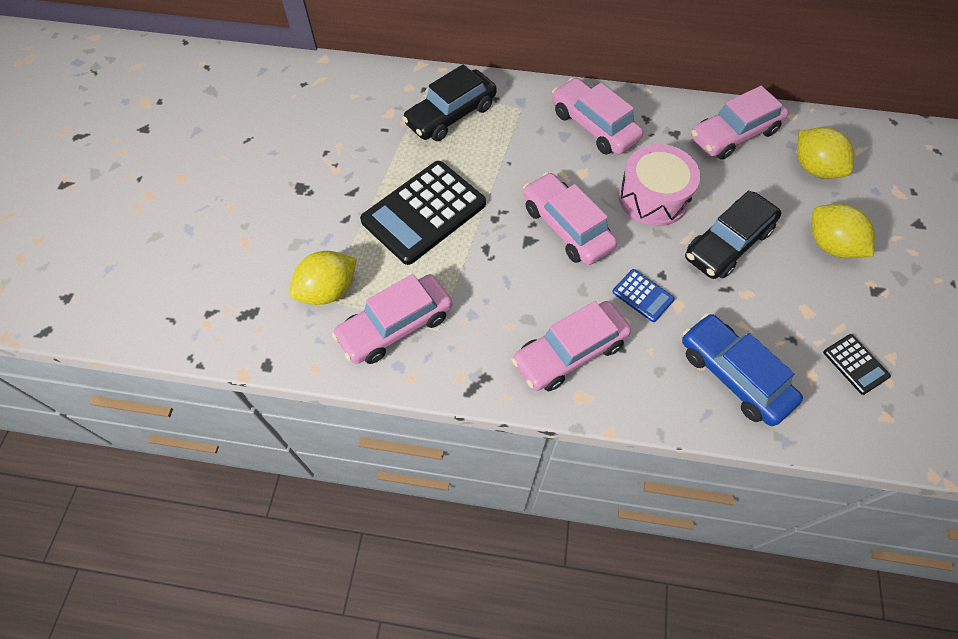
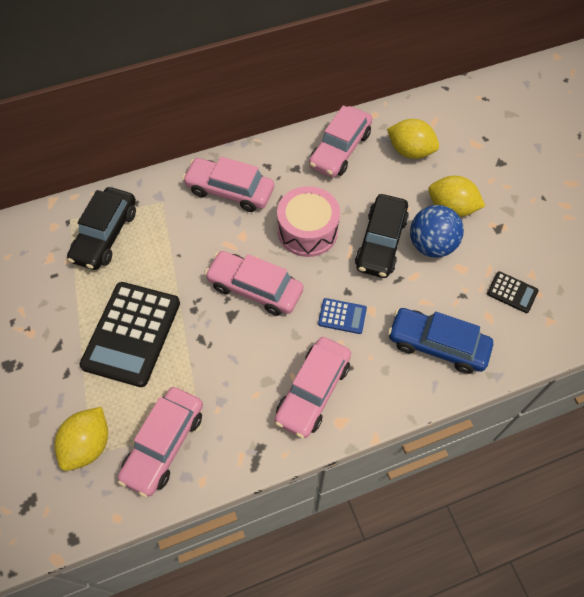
camera: 30 degrees left, 0 degrees up
none -> blue ball [410,205,464,258]

